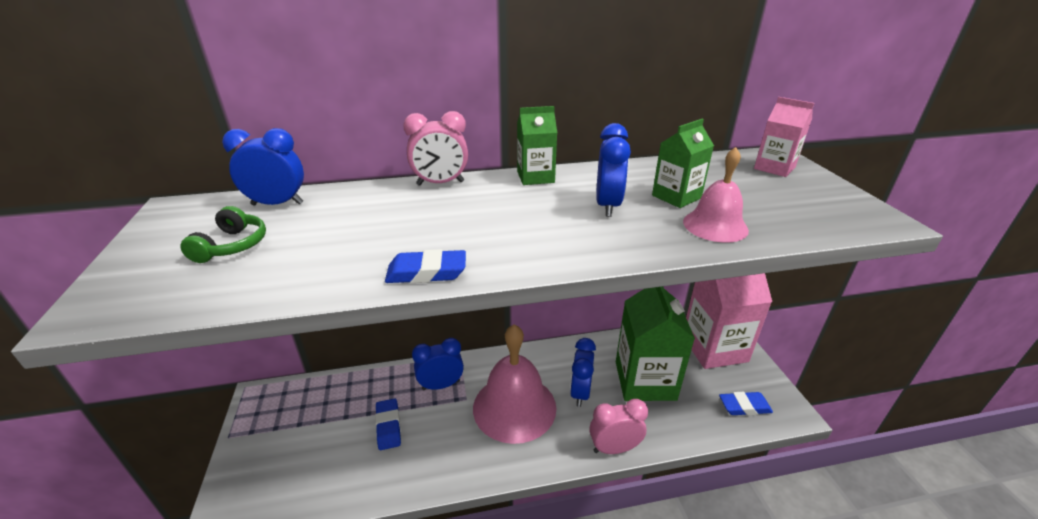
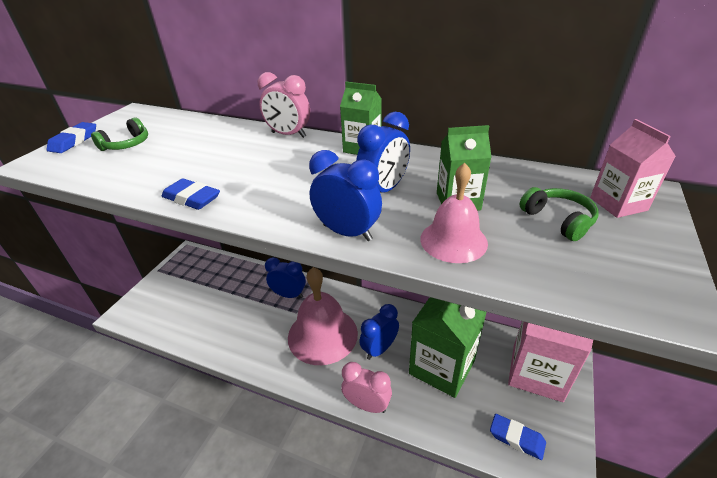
camera: 35 degrees right, 5 degrees up
blue clock [222,128,304,206] -> blue clock moved to [309,150,382,241]
blue eraser [375,398,401,450] -> blue eraser moved to [47,122,96,153]
none -> green headphones [519,187,599,241]

